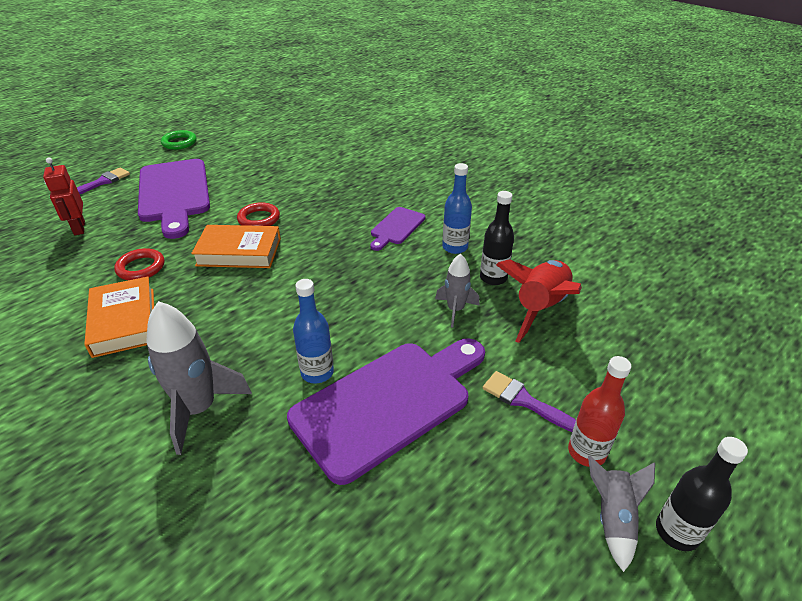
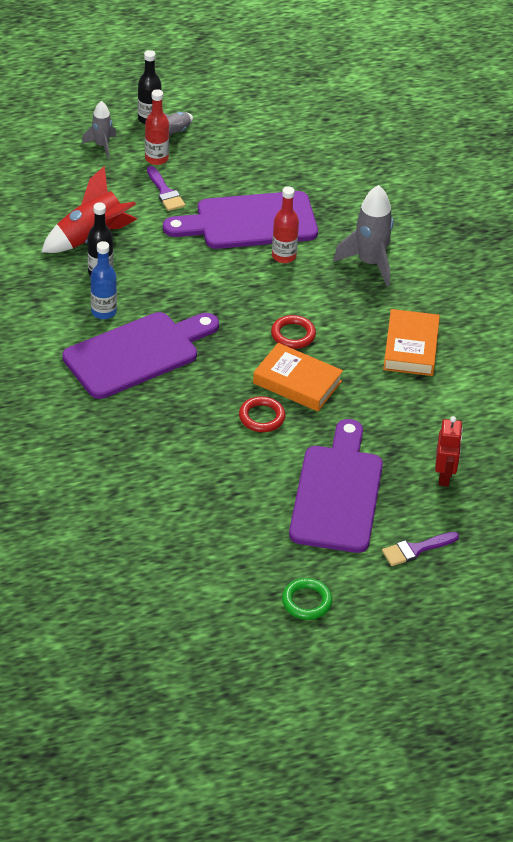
camera: 155 degrees left, 5 degrees up
red ring [114,248,164,280] -> red ring moved to [271,315,316,349]
blue bottle [293,279,334,384] -> red bottle [272,186,299,263]
purple cutting board [370,207,425,251] -> purple cutting board [62,312,219,399], size x2.02
grey rocket [435,253,480,328] -> grey rocket moved to [82,101,117,158]

